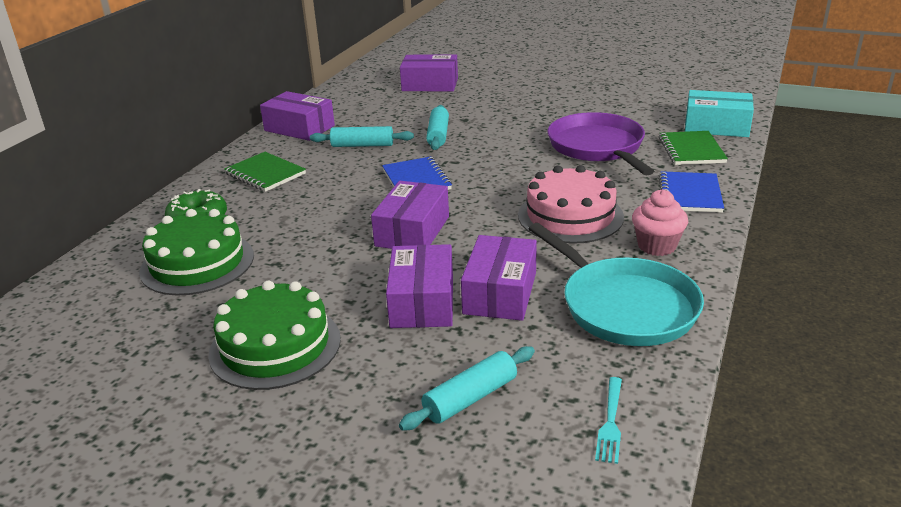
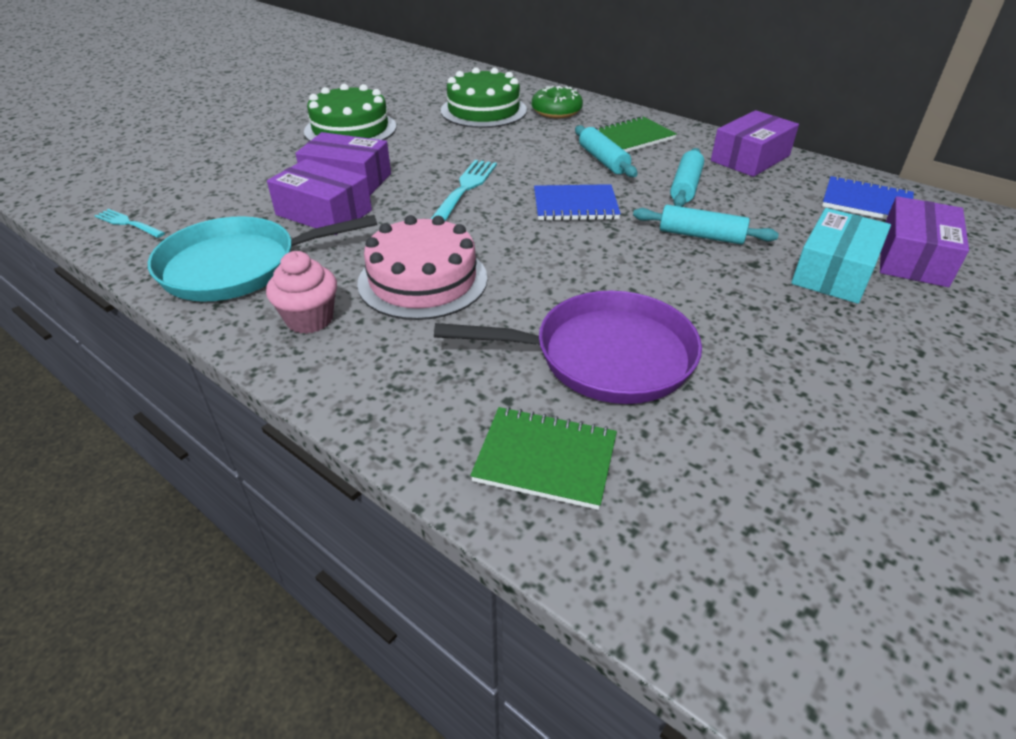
camera: 105 degrees right, 10 degrees up
purple box [371,181,449,249] -> turquoise fork [431,160,497,221]
turquoise rolling pin [399,346,535,431] -> turquoise rolling pin moved to [575,125,638,177]
blue notebook [659,171,724,213] -> blue notebook moved to [822,176,914,219]
turquoise box [685,90,754,137] -> turquoise box moved to [791,208,891,304]

